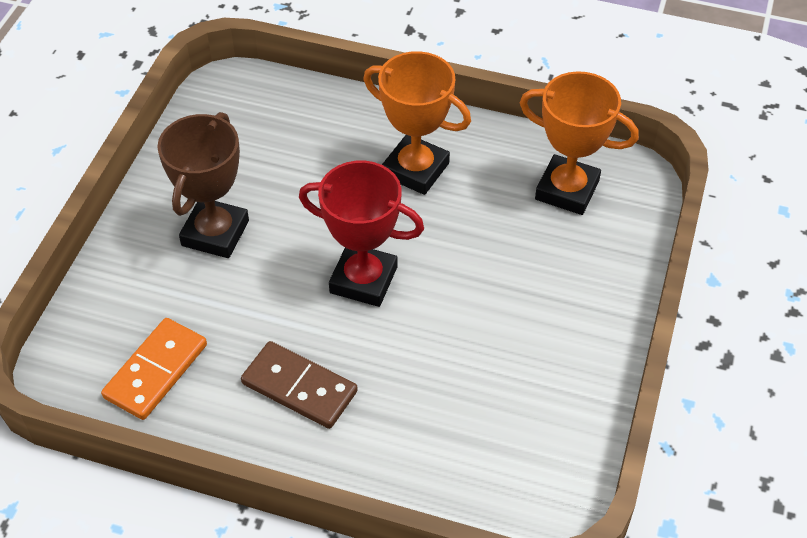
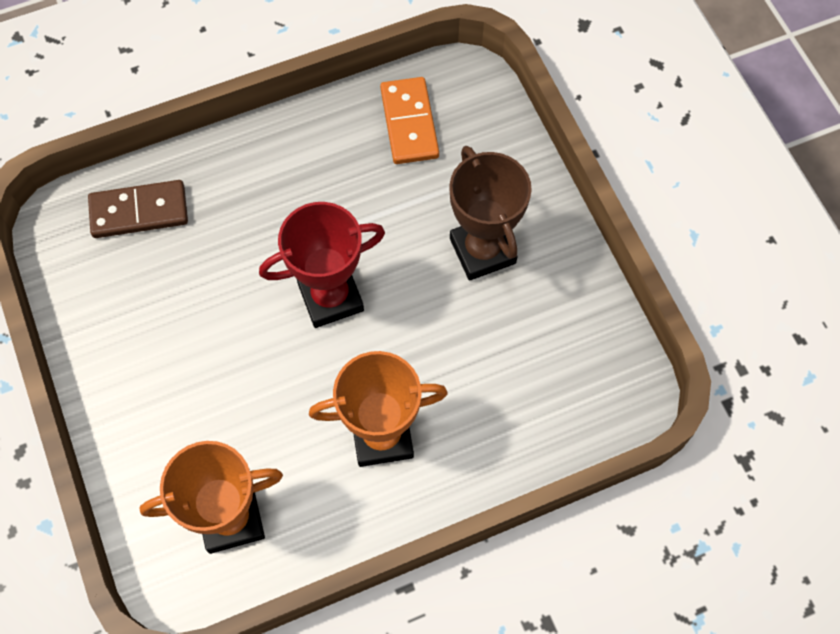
camera: 140 degrees right, 15 degrees up
brown domino [241,341,358,429] -> brown domino moved to [88,180,188,238]

